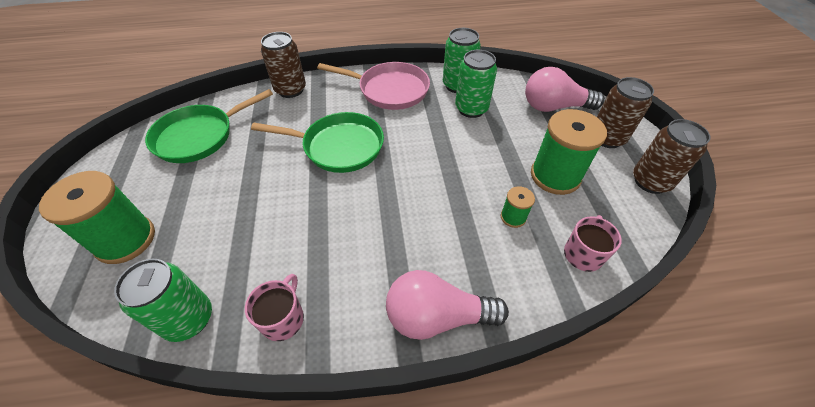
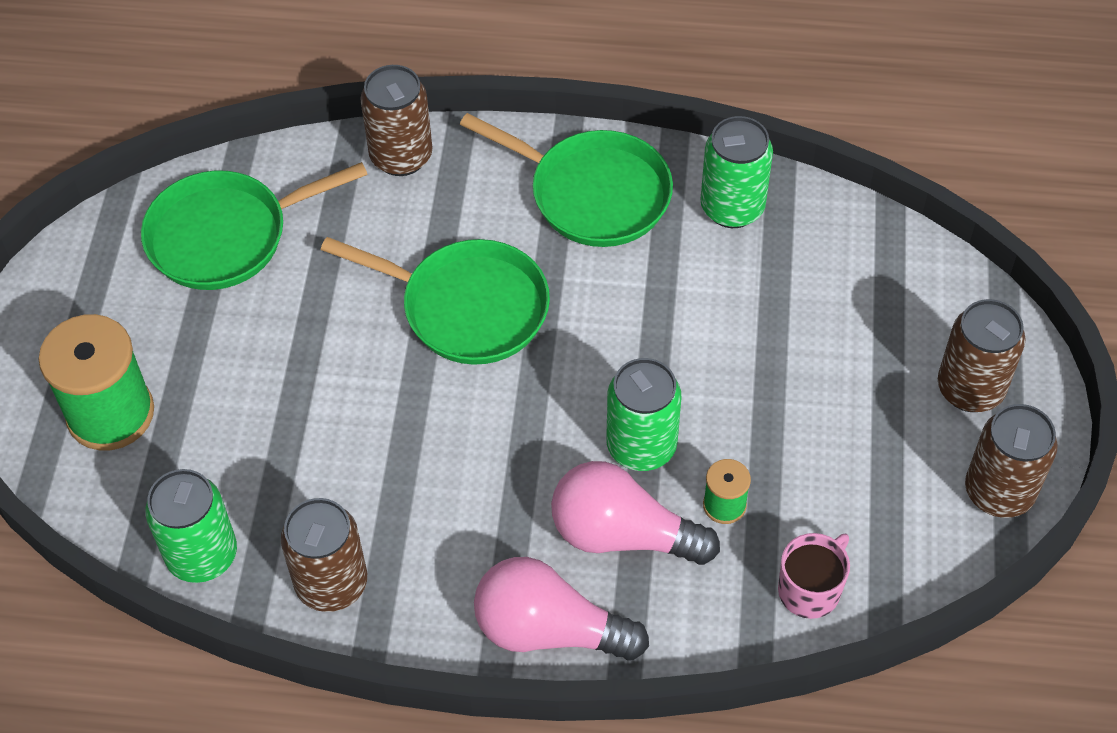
camera: 15 degrees right, 5 degrees up
pink mug [245,274,304,341] -> brown can [281,498,367,612]
pink pan [317,62,430,110] -> green pan [460,113,673,247]
green can [455,50,497,118] -> green can moved to [606,358,681,471]
pink light bulb [525,67,604,112] -> pink light bulb moved to [551,461,720,565]
green spool [531,109,607,195] -> none

